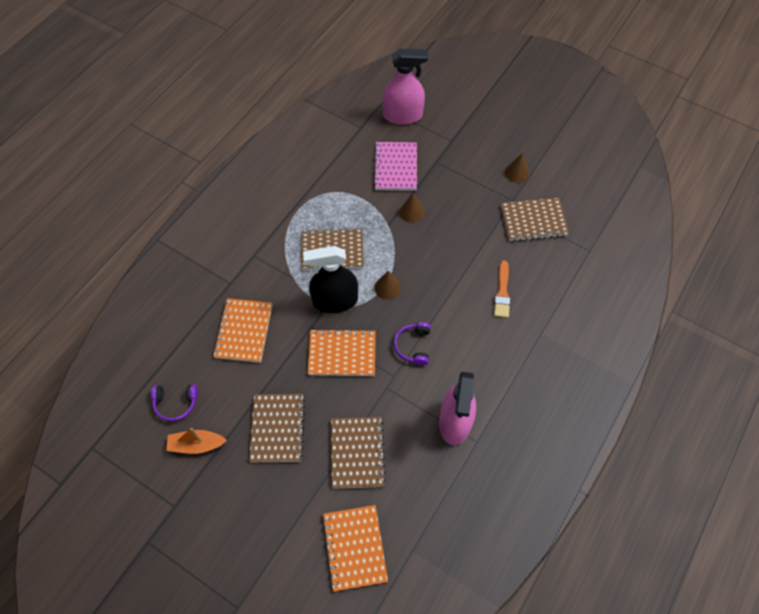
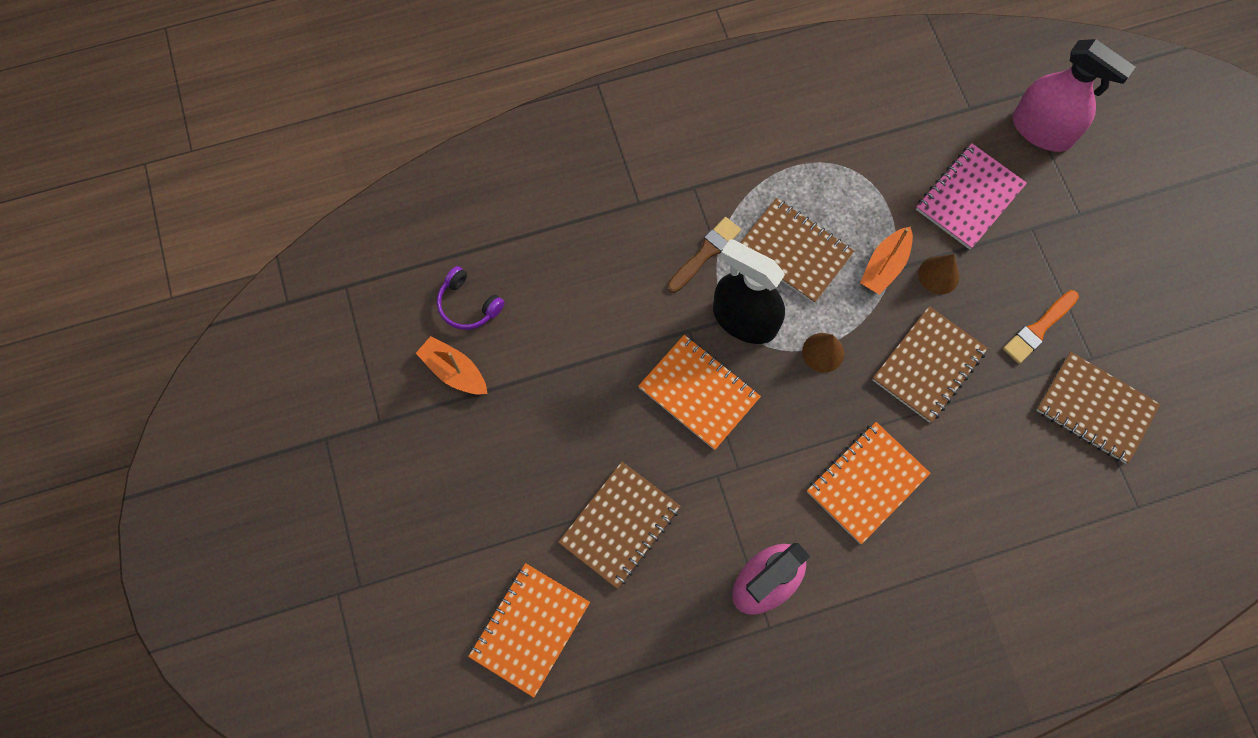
camera: 40 degrees right, 10 degrees up
orange notebook [213,298,272,363] -> orange notebook moved to [807,422,931,544]
brown notebook [249,394,305,462] -> brown notebook moved to [872,306,988,423]
purple headphones [394,322,431,366] -> none
orange brush [494,260,510,318] -> orange brush moved to [1003,290,1079,364]
brown cone [505,153,529,183] -> none
none -> brown brush [667,217,741,293]
none -> orange boat [860,226,913,295]

